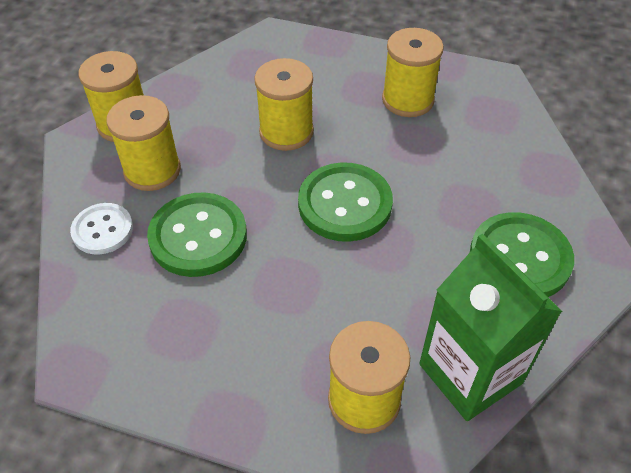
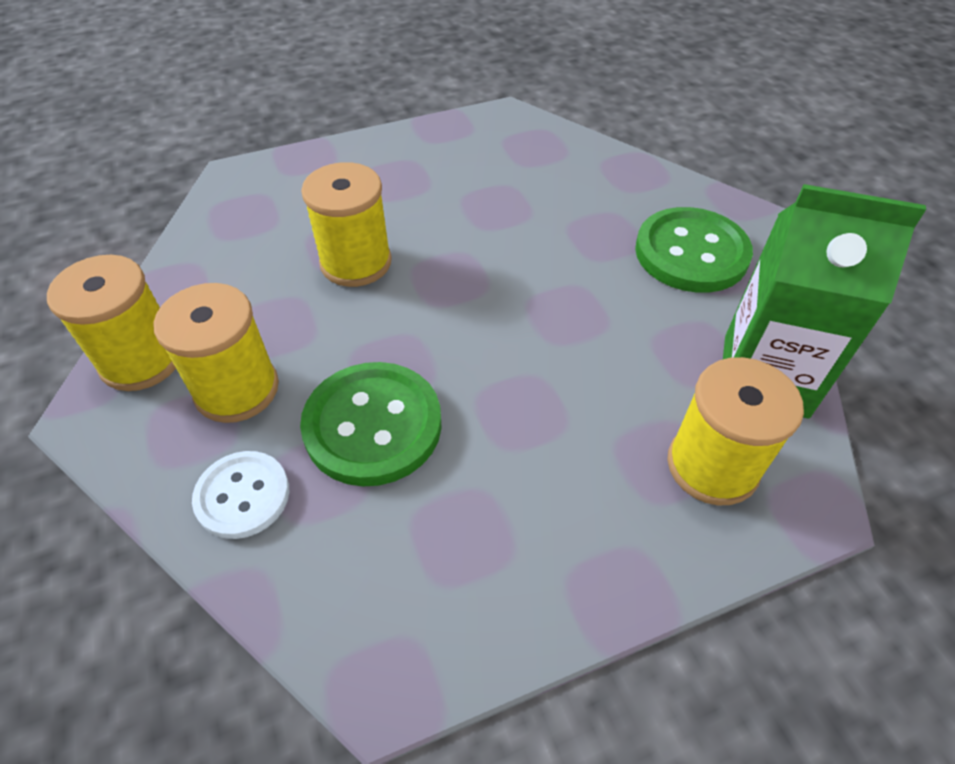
camera: 40 degrees left, 0 degrees up
green button [298,162,393,242] -> none
yellow spool [382,28,444,117] -> none

